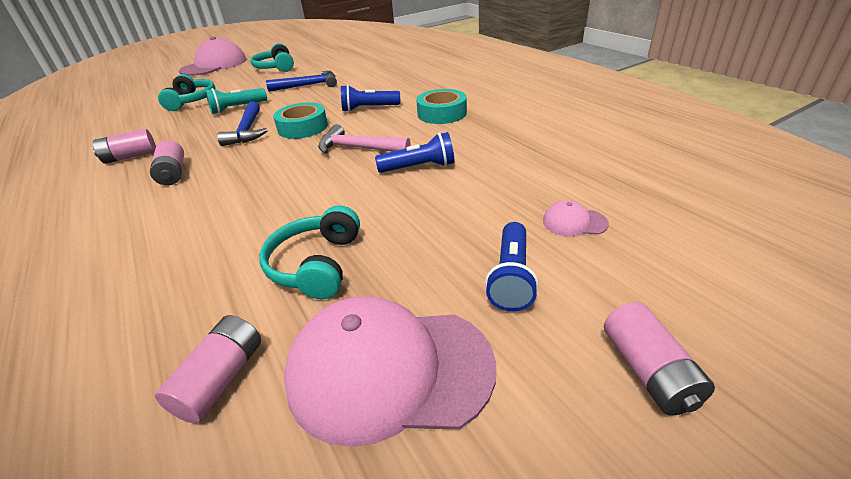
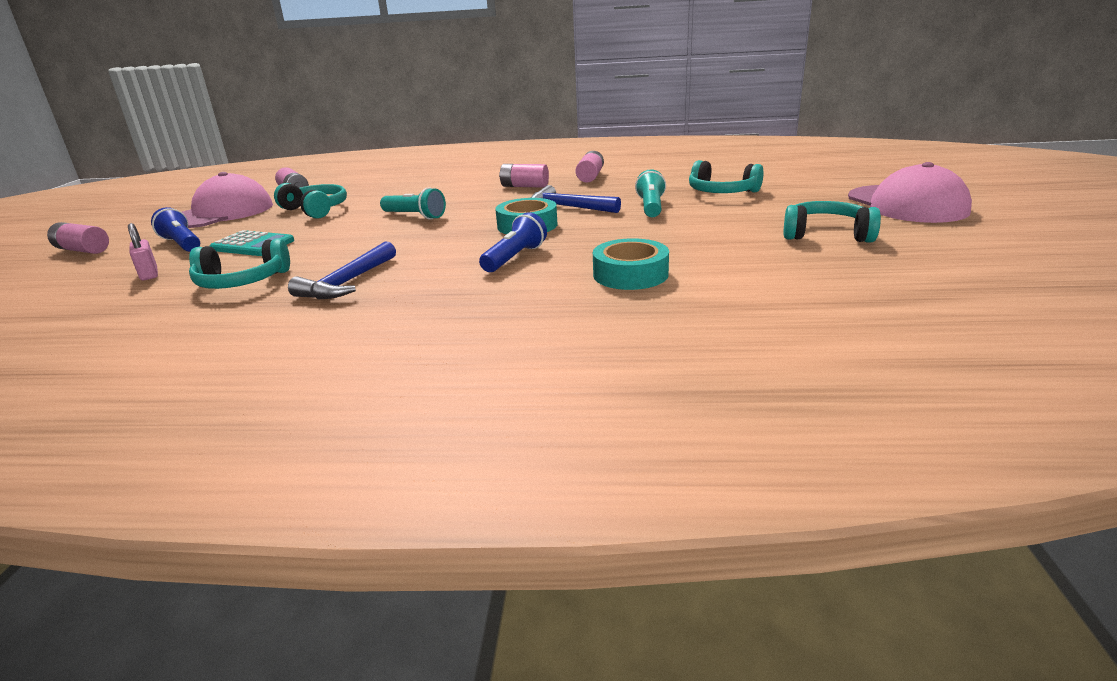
camera: 125 degrees right, 10 degrees down
blue hammer [266,71,337,92] -> blue hammer moved to [288,241,396,300]
pink hammer [318,124,411,154] -> none
blue flashlight [375,132,455,173] -> none
turquoise tape [416,89,467,124] -> turquoise tape moved to [593,238,669,290]
pink cap [543,200,609,237] -> pink padlock [128,223,158,280]
none -> turquoise headphones [189,238,290,289]
none -> turquoise calculator [210,230,294,256]
none -> turquoise flashlight [380,187,446,220]

